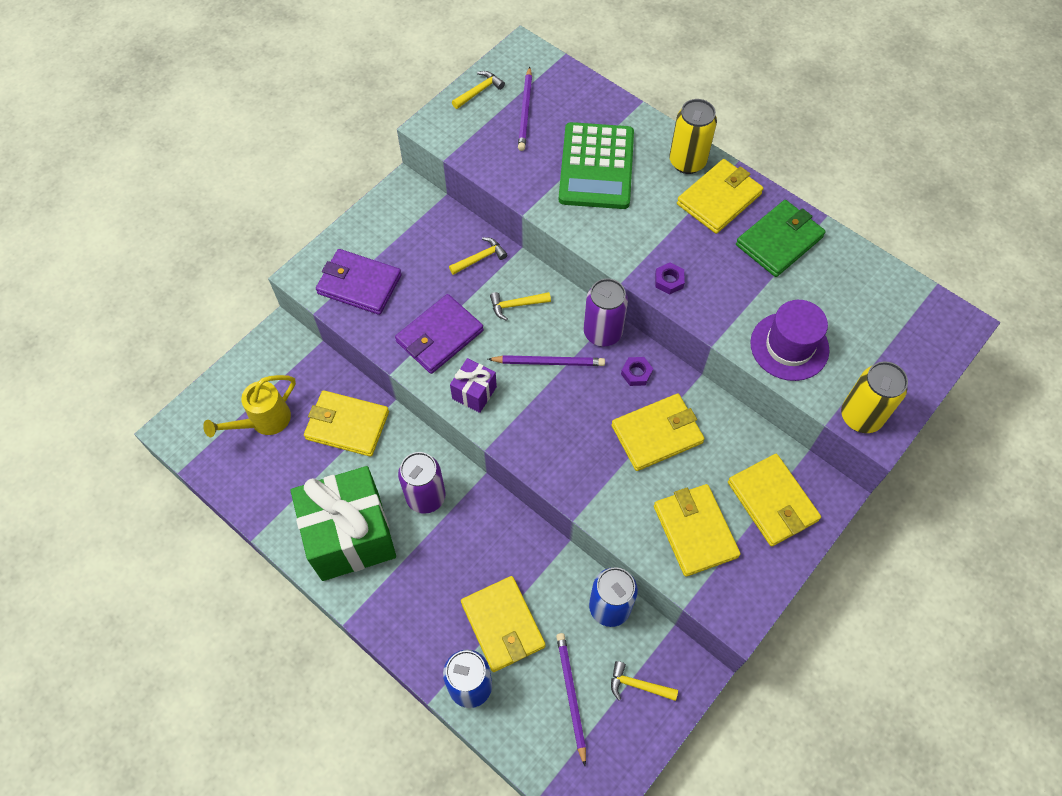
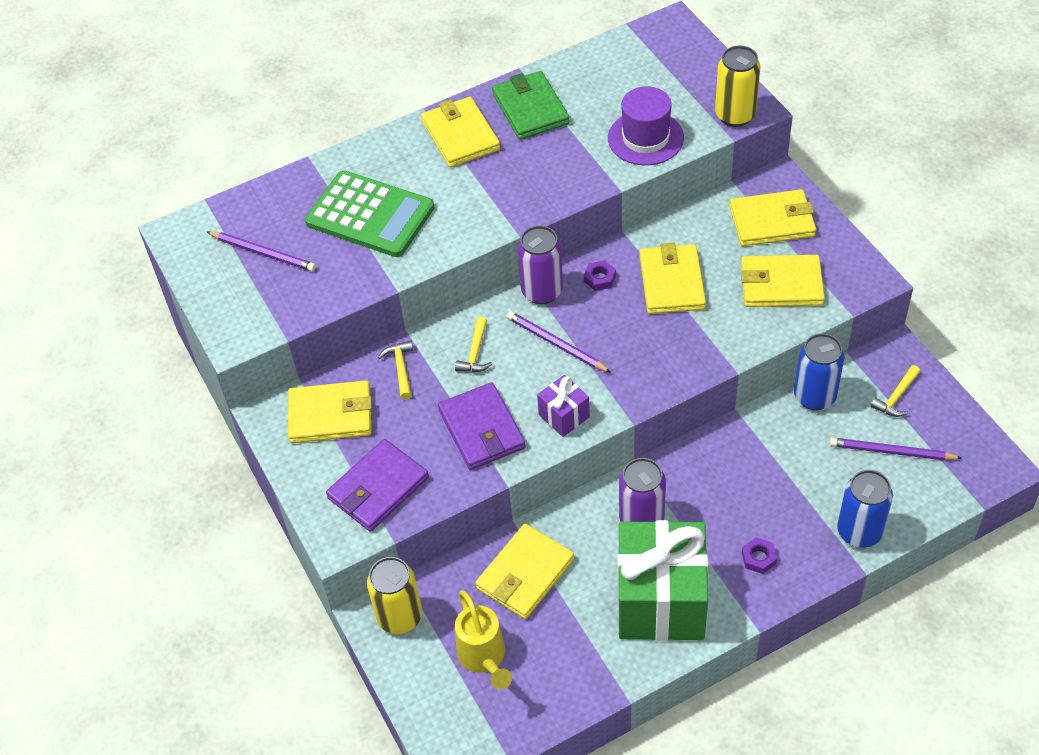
camera: 65 degrees left, 10 degrees down
yellow hammer [452,71,505,109] -> none
yellow wallet [461,576,546,672] -> yellow wallet moved to [288,380,372,443]
purple pencil [488,355,605,366] -> purple pencil turned 75 degrees counterclockwise [507,311,611,372]
purple nut [655,263,685,295] -> purple nut moved to [742,538,777,574]
yellow can [669,99,717,174] -> yellow can moved to [367,557,422,634]

